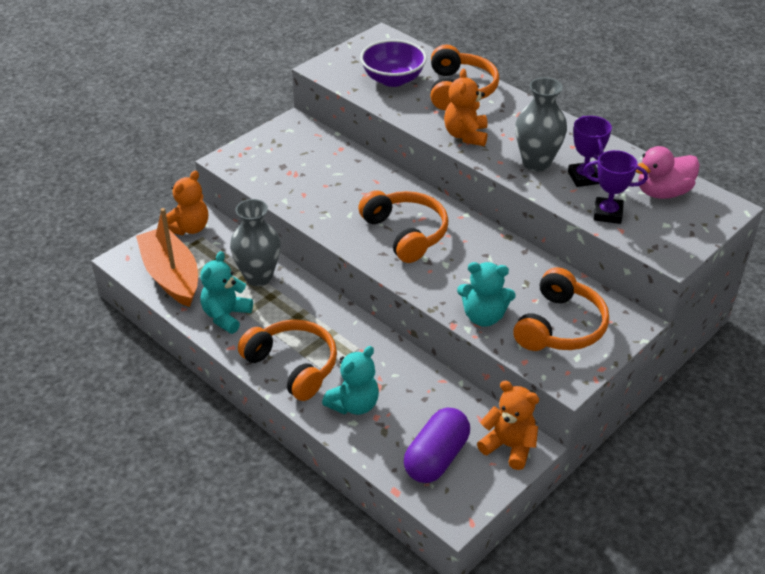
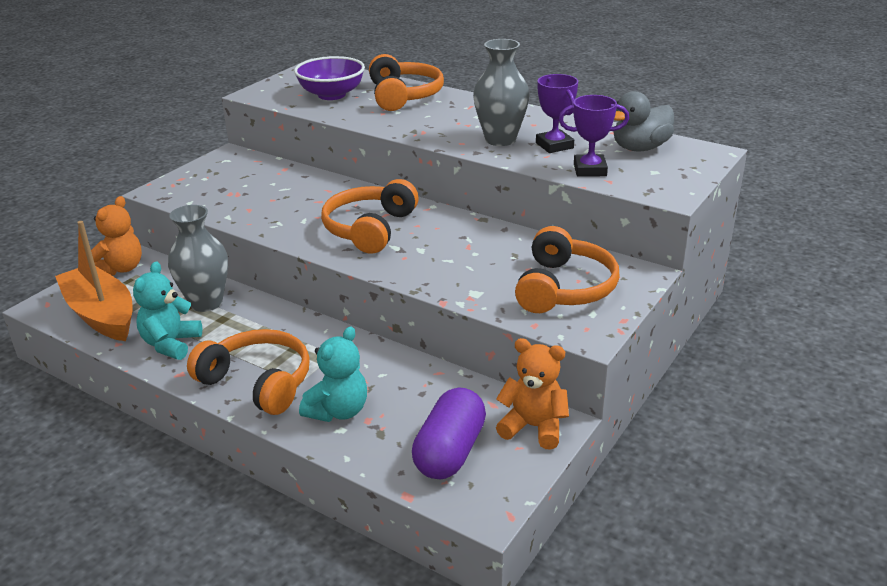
camera: 10 degrees left, 10 degrees down
orange headphones [358,190,448,263] -> orange headphones turned 120 degrees counterclockwise [321,179,419,254]
orange teddy bear [444,69,488,146] -> none
turquoise teddy bear [457,262,516,327] -> none
pink duck [636,146,700,199] -> grey duck [613,91,674,151]

